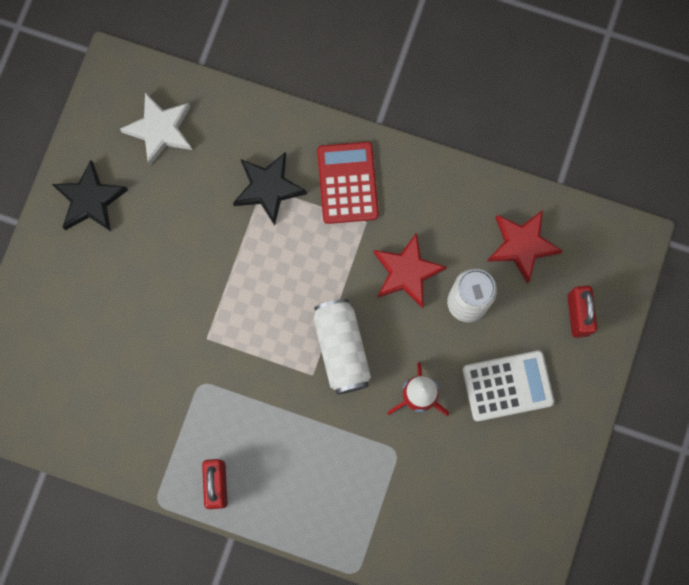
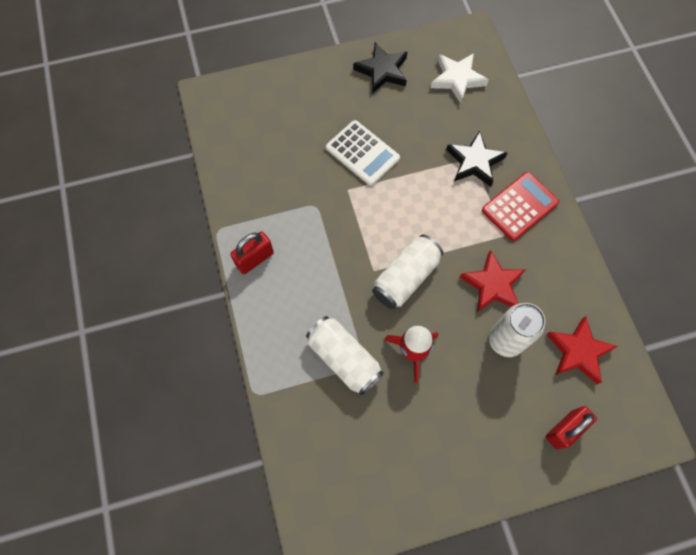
camera: 55 degrees right, 10 degrees down
white calculator [463,351,554,421] -> white calculator moved to [326,120,400,186]
none -> white can [306,316,384,395]

